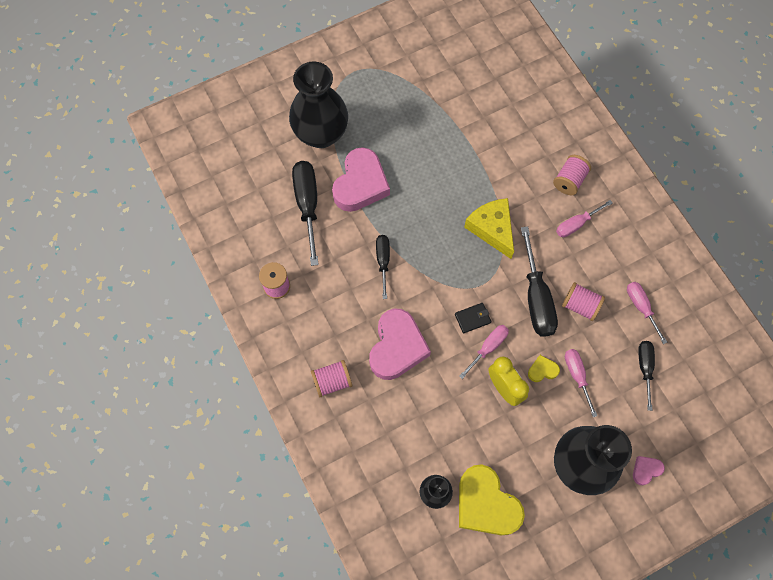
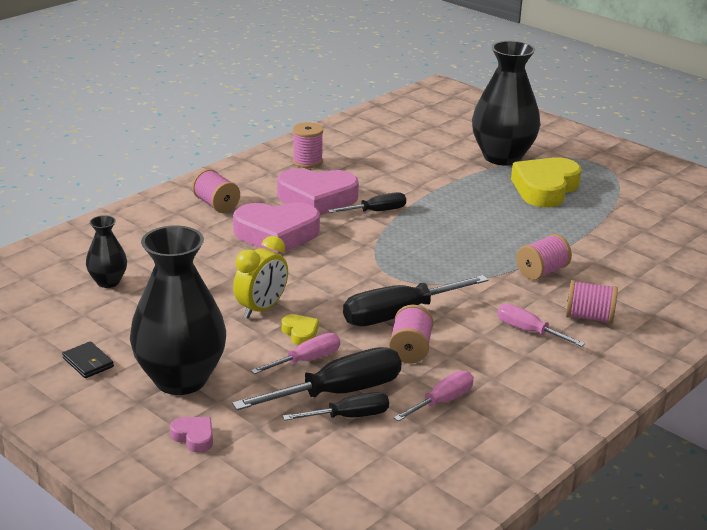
camera: 70 degrees right, 40 degrees down
black screwdriver [292,161,319,266] -> black screwdriver moved to [232,347,401,410]
pink heart [332,147,390,212] -> pink heart moved to [277,168,359,215]
black wallet [455,303,491,333] -> black wallet moved to [62,341,114,378]
pink screwdriver [459,325,509,379] -> none
yellow heart [459,464,525,535] -> yellow heart moved to [511,157,581,207]
yellow cheese [464,198,514,259] -> none
none -> pink spool [516,234,572,280]

